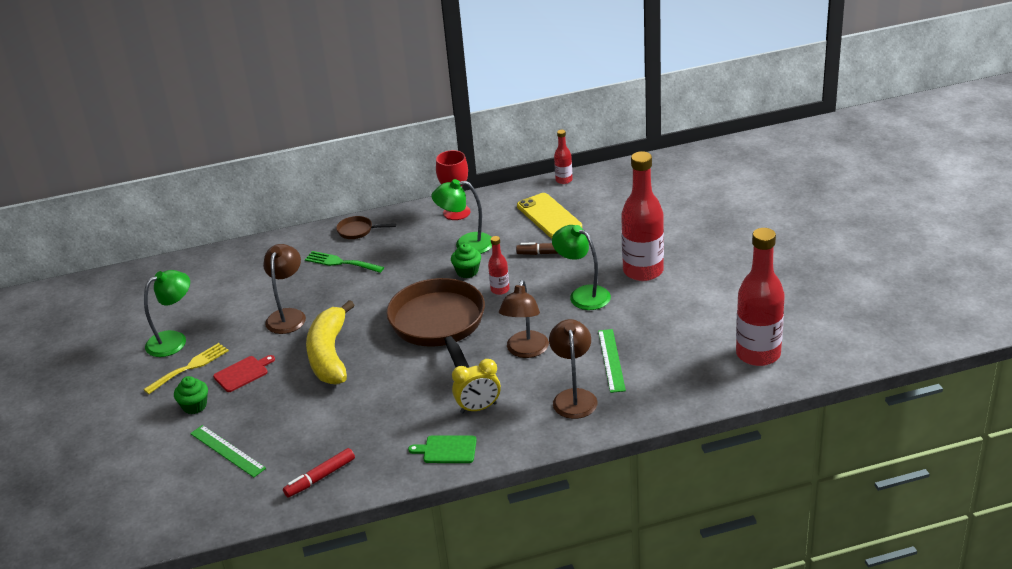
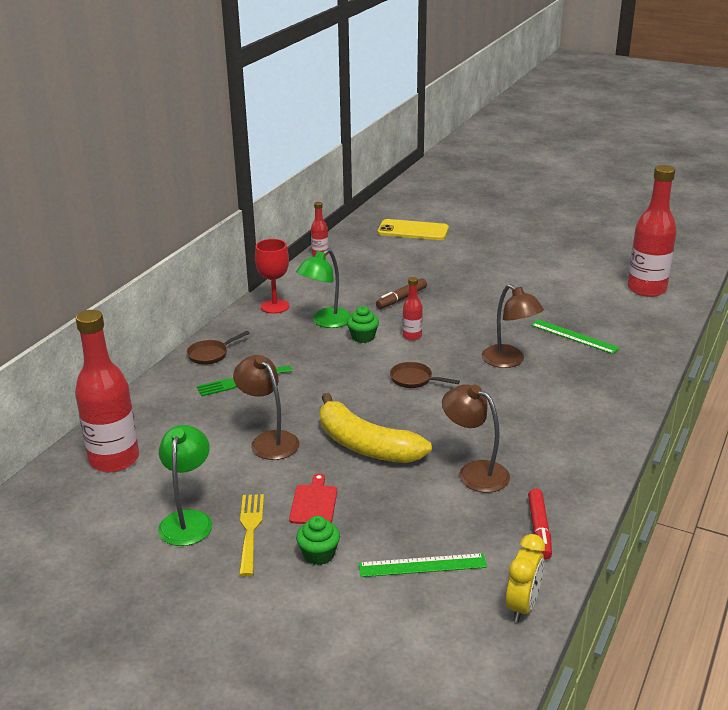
camera: 50 degrees left, 5 degrees down
brown pan [387,278,485,368] -> brown pan [390,362,460,388], size x0.40
green cutting board [408,435,477,463] -> none
yellow clock [452,359,501,413] -> yellow clock moved to [506,534,545,622]
yellow phone [517,193,582,238] -> yellow phone moved to [378,219,449,240]
brown lamp [549,319,597,419] -> brown lamp moved to [442,384,510,493]
green lamp [552,225,611,310] -> none
red bottle [621,151,664,281] -> red bottle moved to [75,310,139,472]

